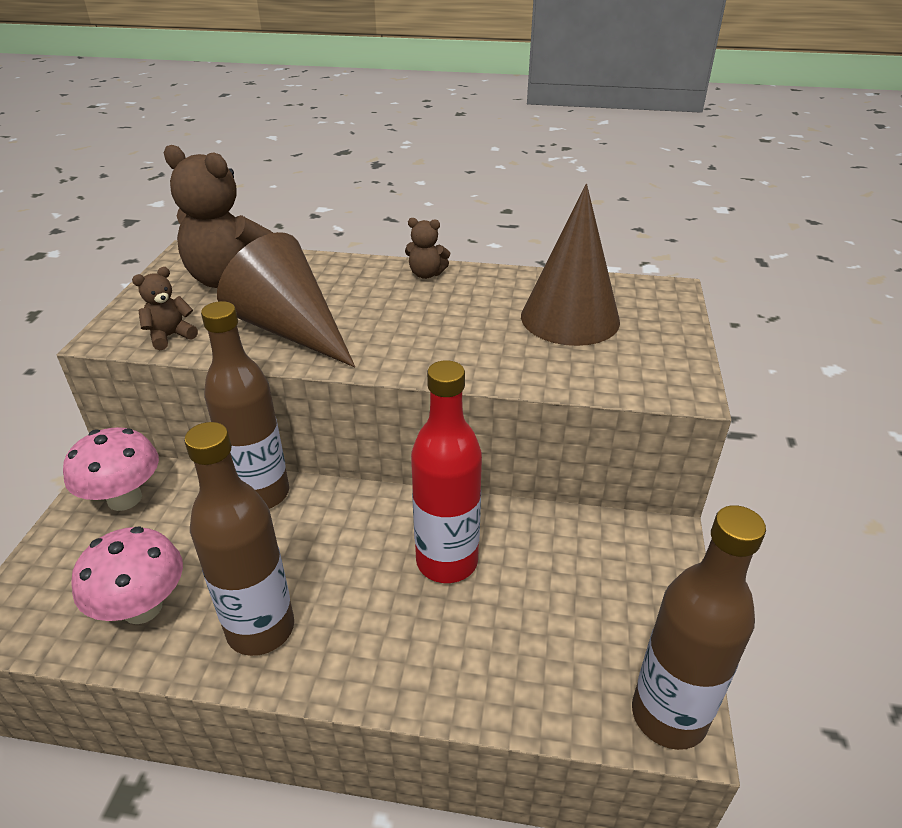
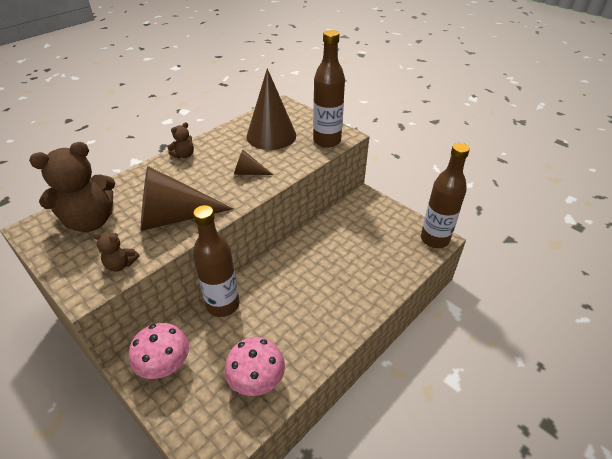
camera: 55 degrees left, 5 degrees up
brown teddy bear [132,267,198,350] -> brown teddy bear turned 75 degrees counterclockwise [93,233,139,272]
brown bottle [184,422,294,656] -> brown bottle moved to [313,30,345,148]
red bottle [411,360,482,583] -> none
none -> brown cone [234,150,273,175]

